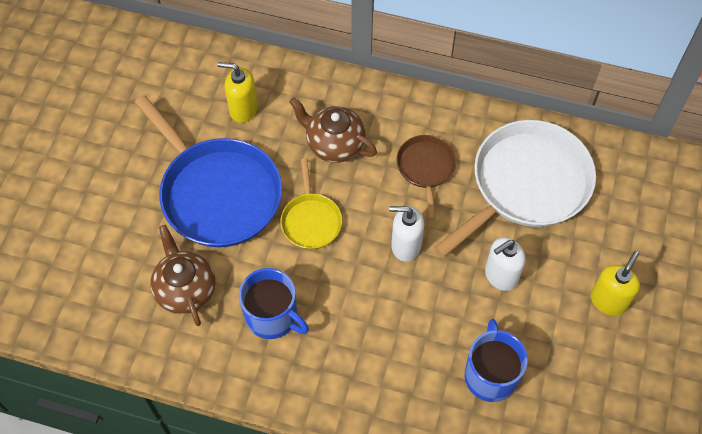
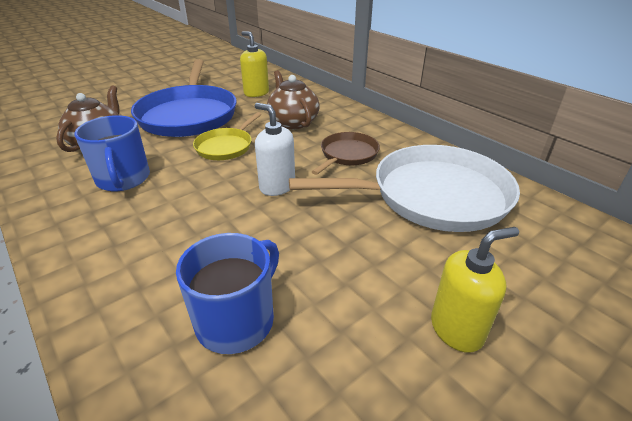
camera: 35 degrees right, 25 degrees down
white soap dispenser [485,237,525,291] -> none

